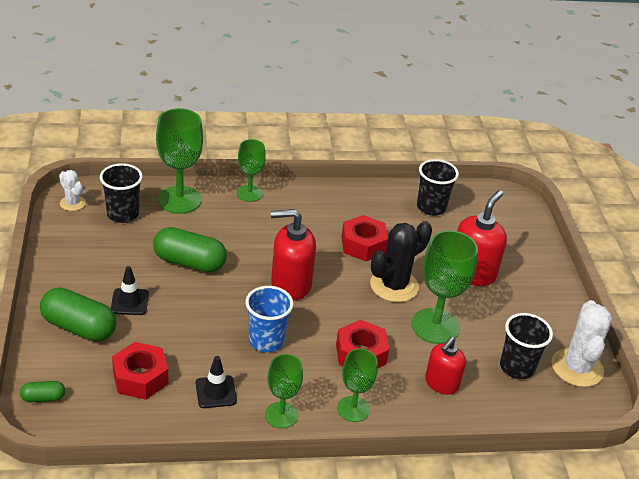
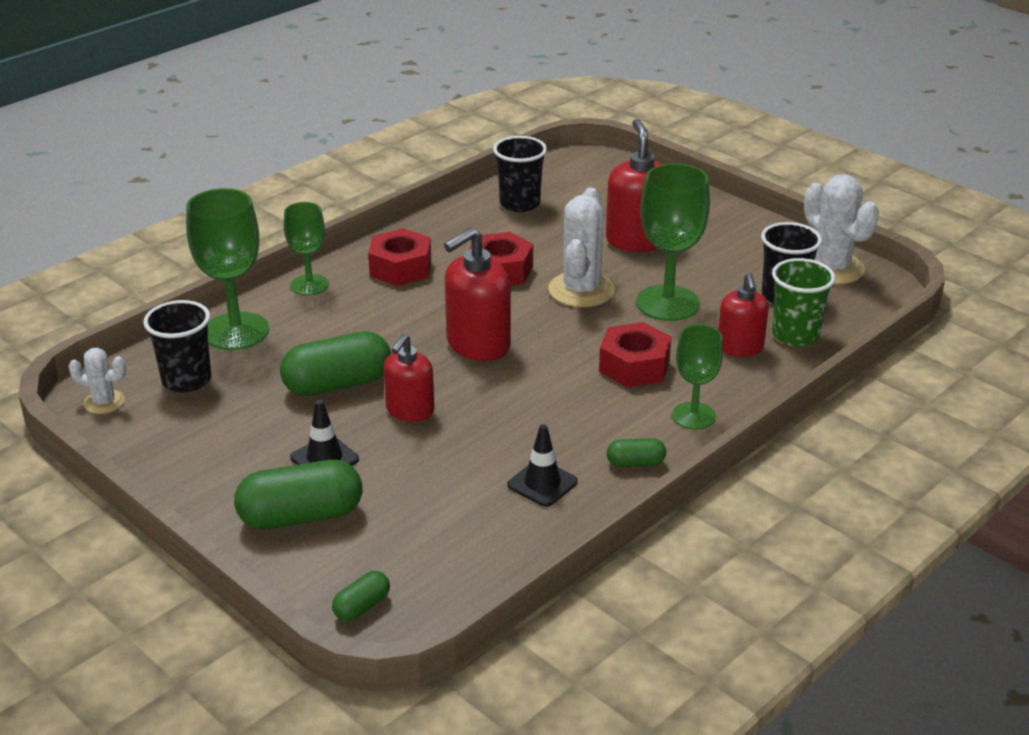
camera: 35 degrees left, 5 degrees down
red nut [112,342,168,400] -> red nut moved to [368,228,431,286]
blue cup [245,286,294,352] -> none
green goblet [265,354,303,428] -> green capsule [607,438,666,467]
black cactus [370,221,432,302] -> white cactus [548,187,615,307]
none -> red soap dispenser [383,334,435,422]
none -> green cup [772,258,836,347]

